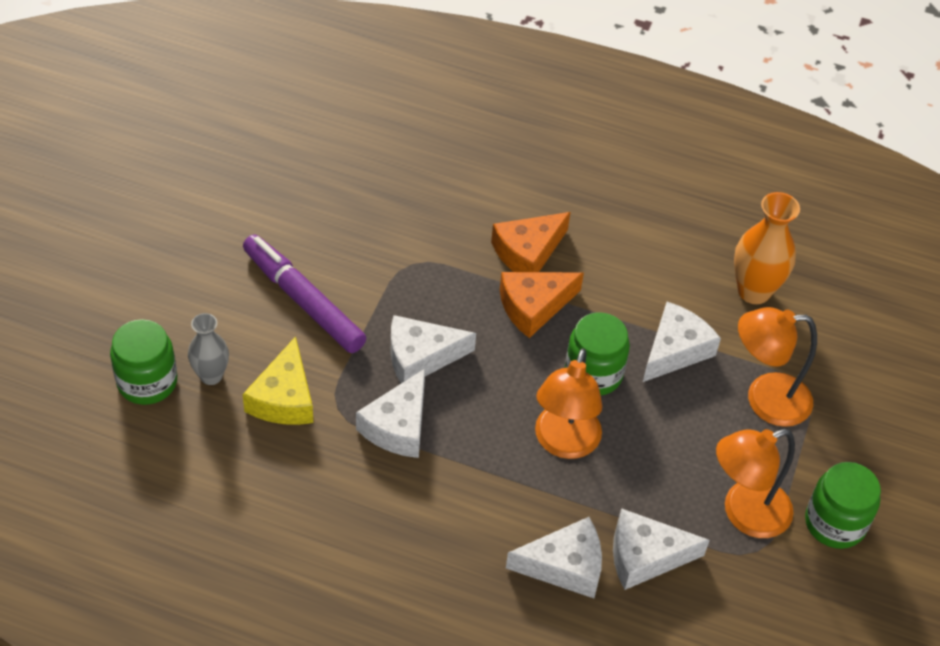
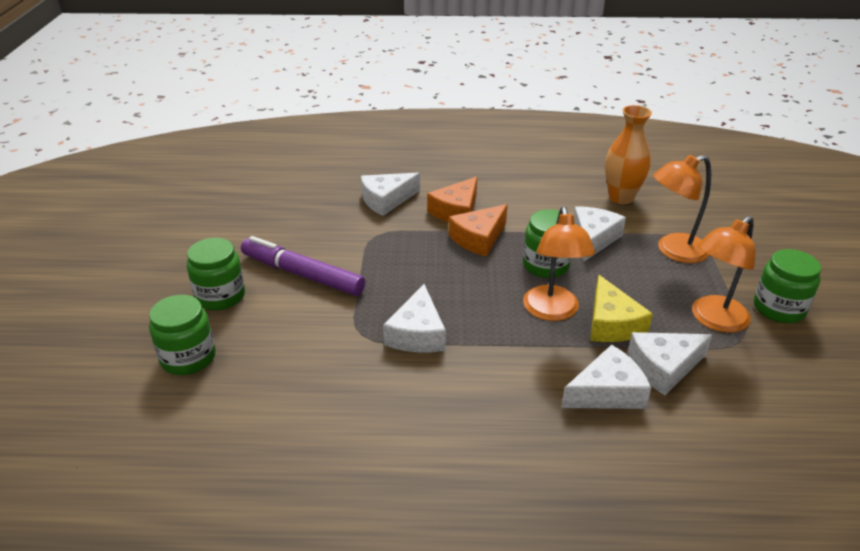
camera: 15 degrees left, 15 degrees down
grey vase [188,313,229,385] -> none
yellow cheese [242,336,313,425] -> yellow cheese moved to [590,275,653,342]
white cheese [391,315,476,383] -> white cheese moved to [361,172,420,216]
none -> green jar [187,238,245,310]

